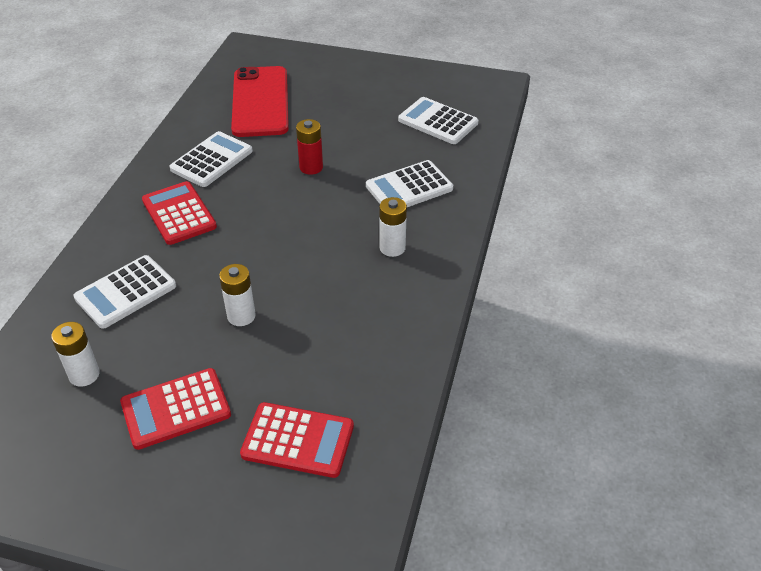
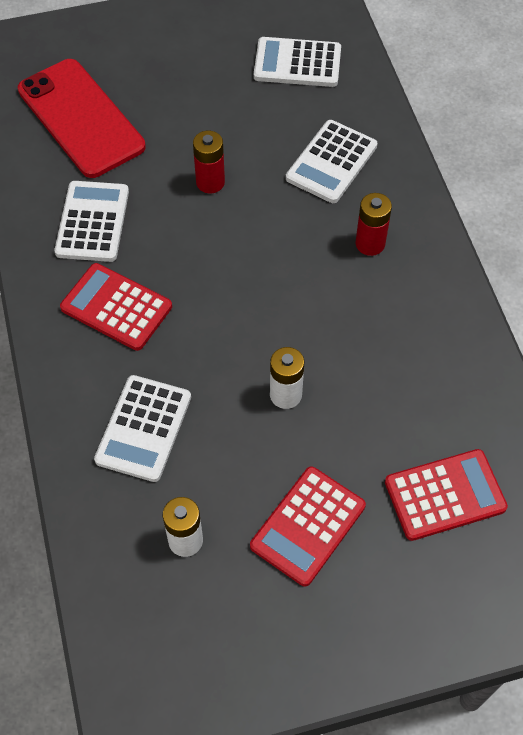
camera: 30 degrees left, 15 degrees up
white battery [379,197,407,257] -> red battery [356,193,392,256]

